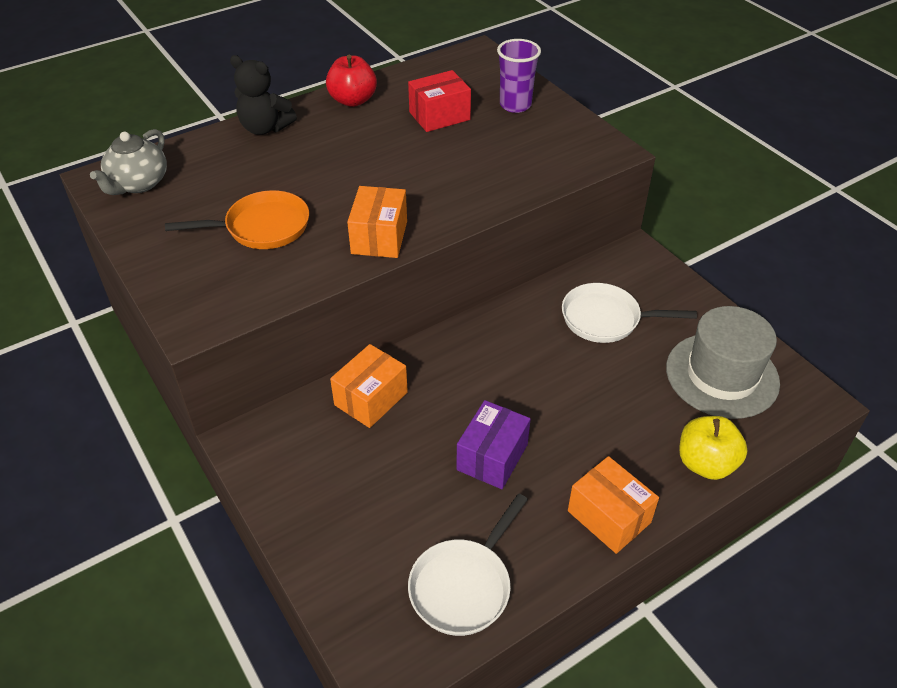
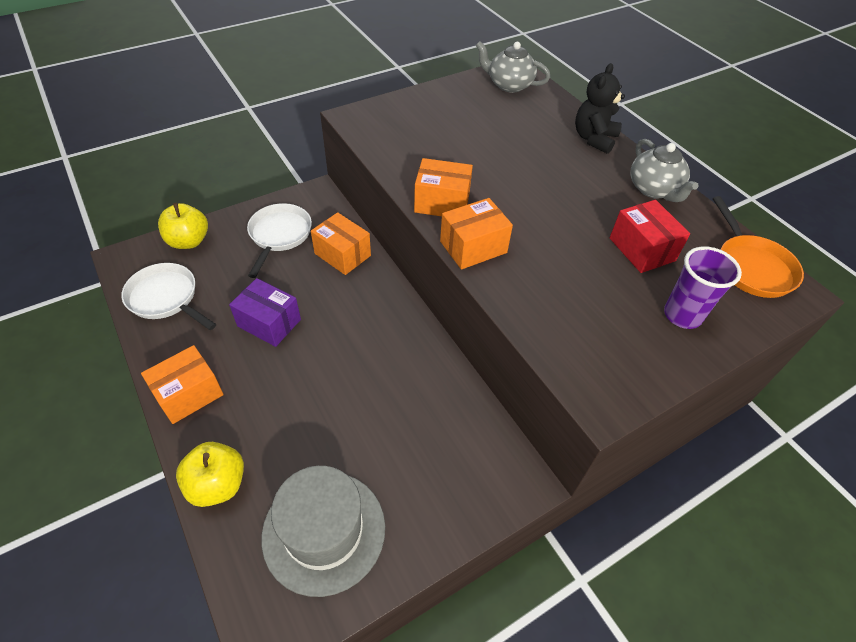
camera: 90 degrees right, 5 degrees up
orange pan [165,190,309,249] -> orange pan moved to [713,196,804,298]
red apple [326,55,377,107] -> grey teapot [630,139,699,202]
white pan [562,283,697,343] -> white pan moved to [247,203,312,278]
none -> yellow apple [158,203,208,249]
none -> orange box [440,198,513,270]

